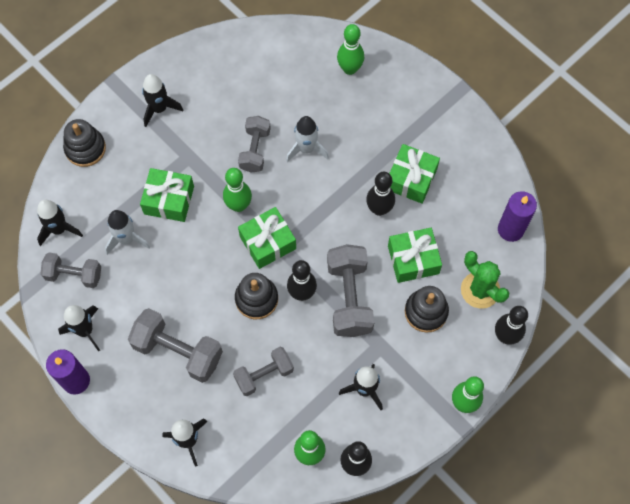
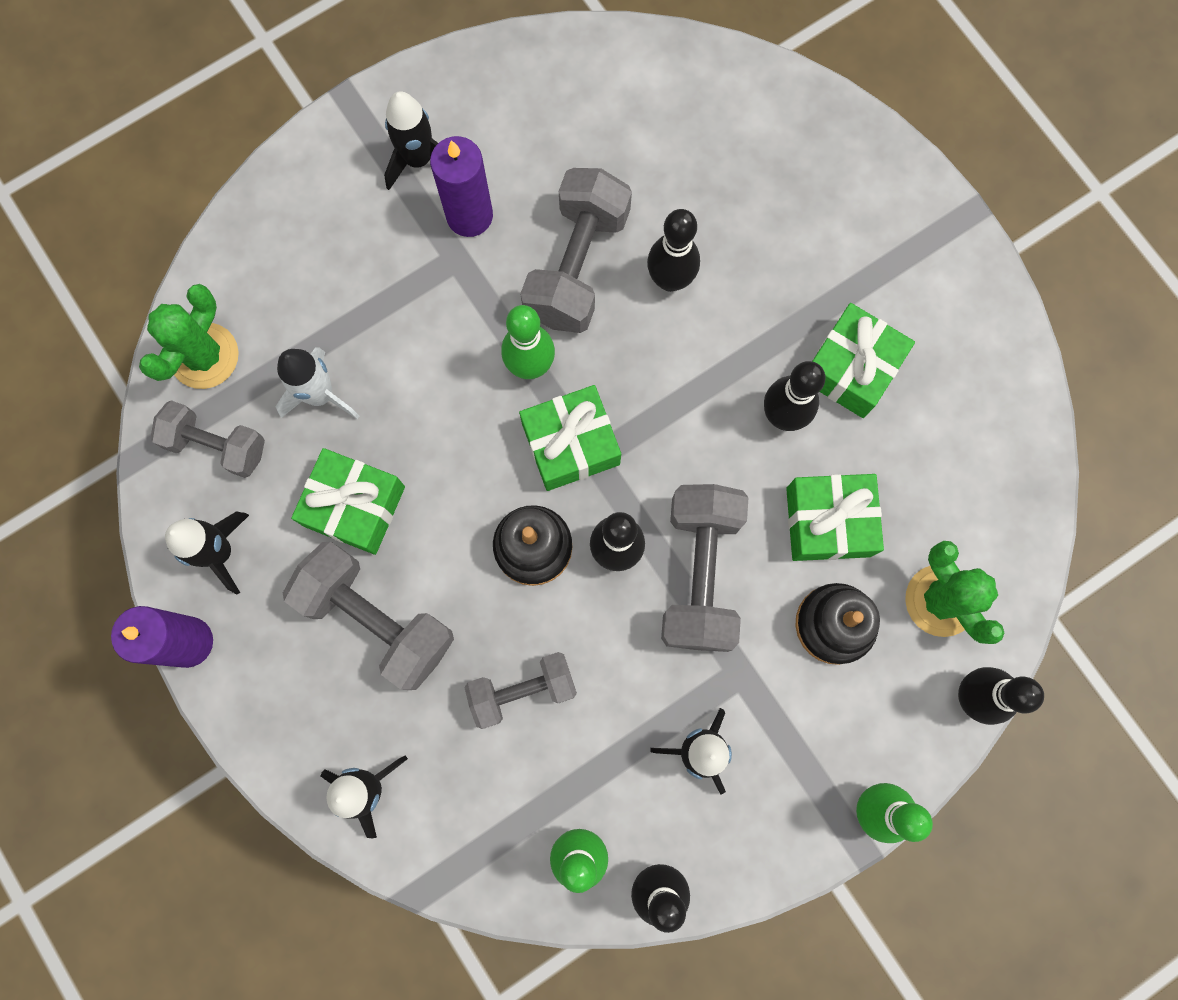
camera: 10 degrees right, 10 degrees up
black rocket [37,200,83,246] -> green cactus [139,284,239,389]
black stacking toy [63,119,106,167] -> none
green gift [140,168,194,222] -> green gift moved to [291,448,405,555]
grey dumbbell [238,116,271,172] -> grey dumbbell [520,168,632,333], size x1.54
white rocket [286,116,329,162] -> black bowling pin [647,209,700,292]
green bowling pin [337,24,364,75] -> none
purple candle [498,191,537,242] -> purple candle moved to [430,136,493,237]

